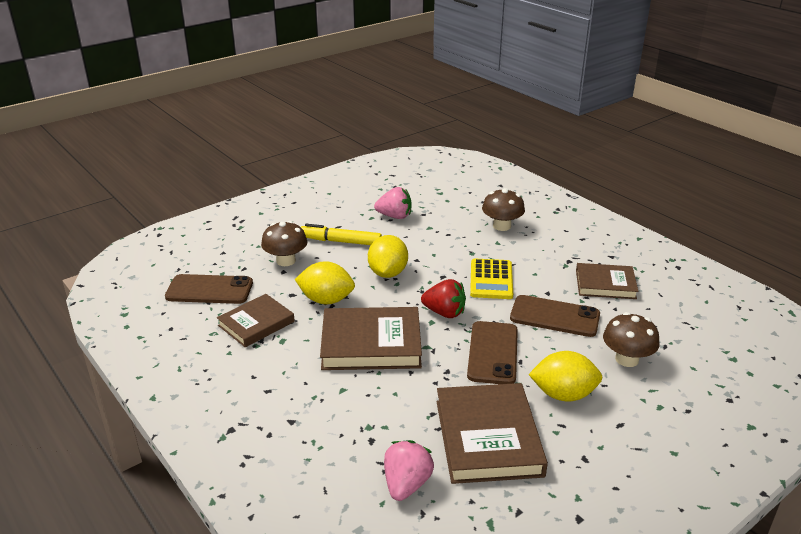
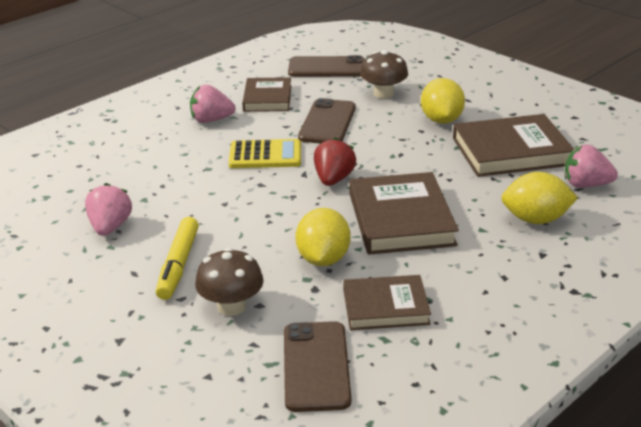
camera: 95 degrees left, 0 degrees up
brown book [217,294,295,347] -> brown book turned 45 degrees counterclockwise [343,275,431,330]
yellow lemon [368,235,408,278] -> yellow lemon moved to [501,172,578,224]
brown phone [467,321,518,384] -> brown phone moved to [288,55,365,77]
brown mushroom [482,188,525,231] -> none
none -> pink strawberry [190,84,236,123]

